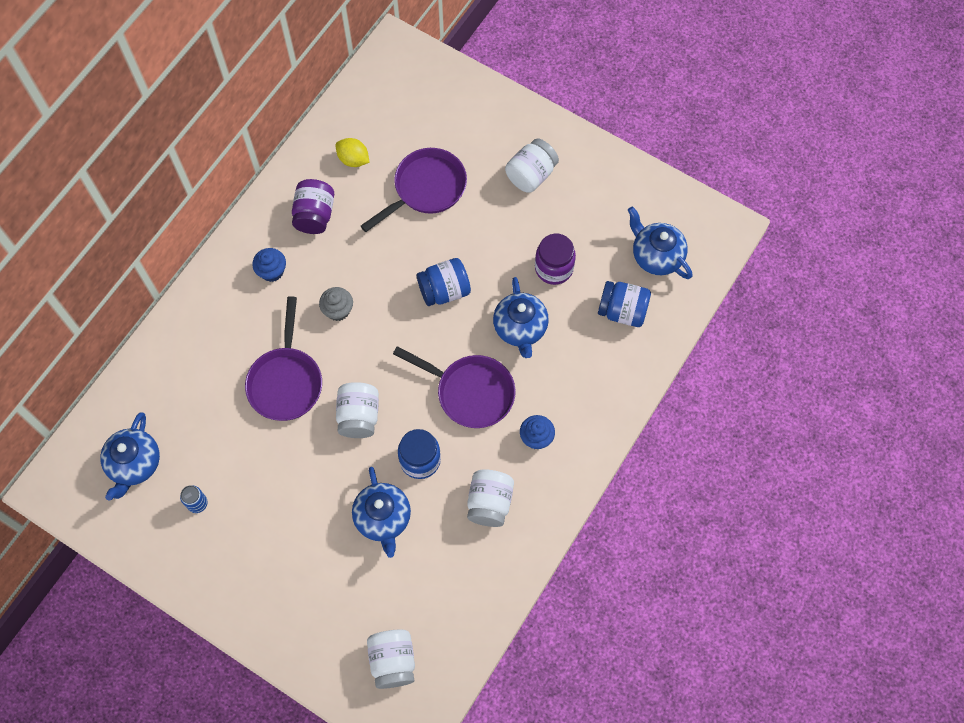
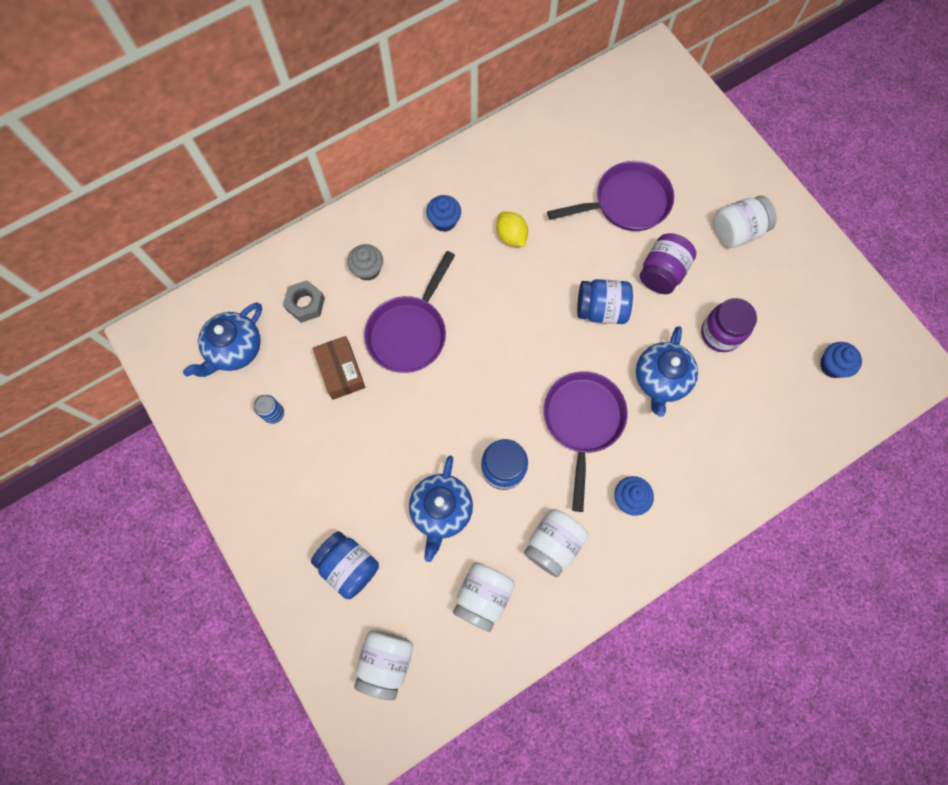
camera: 25 degrees right, 5 degrees up
purple jar [292,179,334,234] -> purple jar moved to [640,233,696,294]
grey cupcake [319,287,353,321] -> grey cupcake moved to [347,244,383,281]
yellow lemon [335,138,370,167] -> yellow lemon moved to [496,212,528,247]
white jar [336,382,379,438] -> white jar moved to [453,562,515,632]
purple pan [393,346,516,428] -> purple pan turned 135 degrees counterclockwise [544,371,627,512]
blue jar [598,281,651,327] -> blue jar moved to [311,531,379,599]
blue teapot [628,207,693,279] -> blue cupcake [820,342,862,378]
none -> grey nut [283,280,325,323]
none -> brown box [313,336,365,400]

